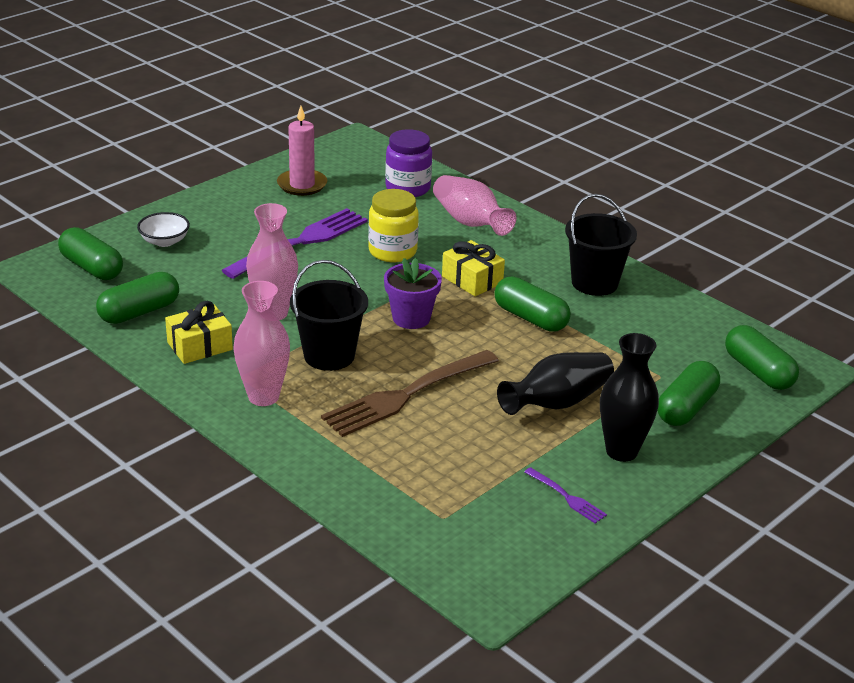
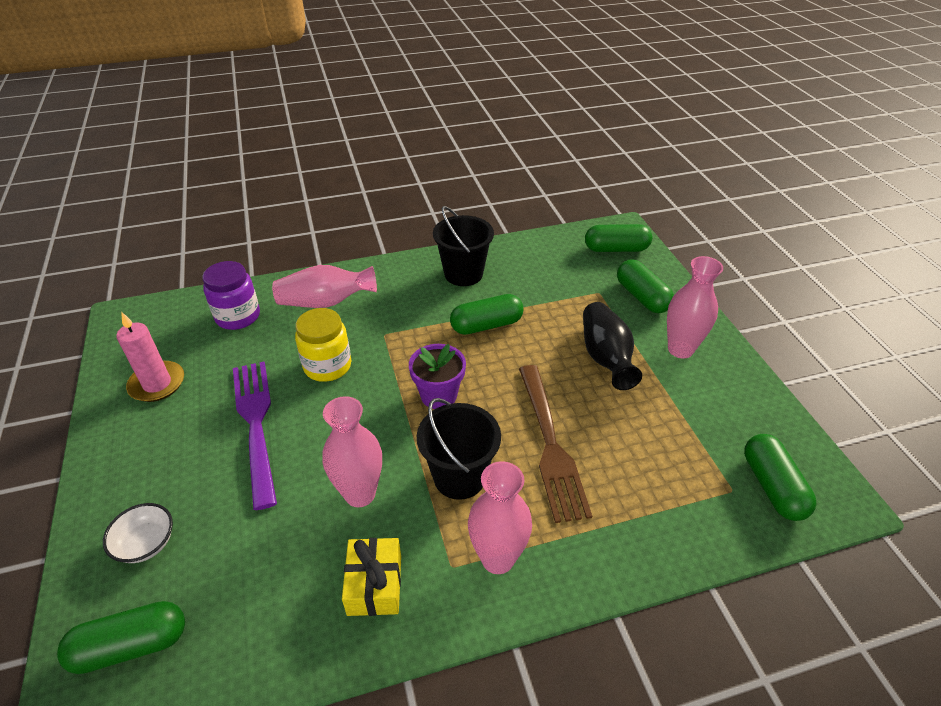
camera: 60 degrees left, 10 degrees up
green capsule [96,272,179,324] -> green capsule moved to [744,434,816,521]
yellow gift [442,240,505,296] -> none
purple fork [524,467,607,524] -> none
black vase [600,333,659,462] -> pink vase [667,256,723,358]

